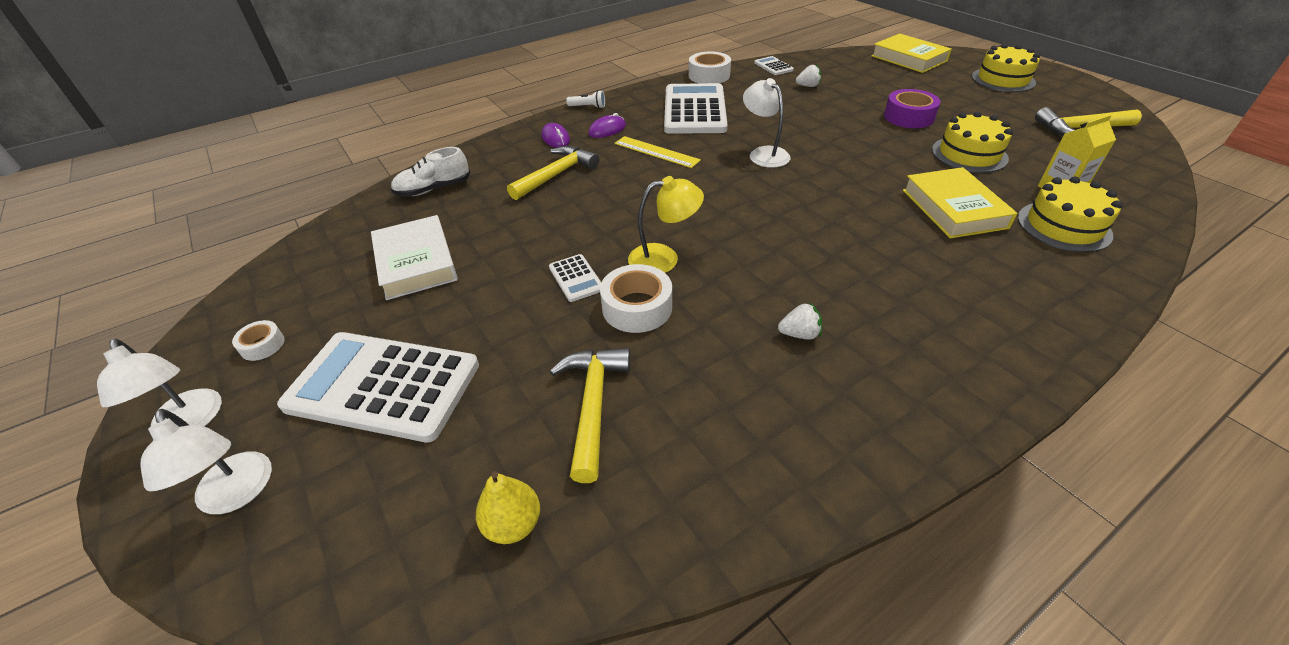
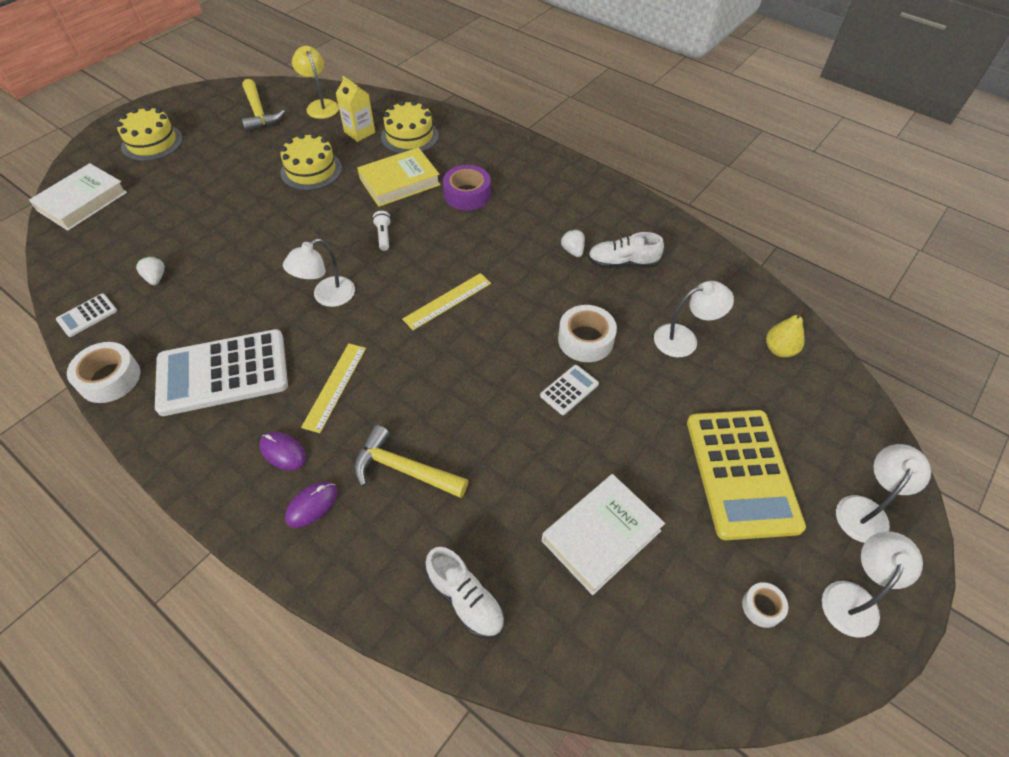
camera: 110 degrees left, 10 degrees up
white calculator [277,332,479,443] -> yellow calculator [687,410,806,540]
yellow hammer [550,348,630,483] -> white lamp [654,281,734,357]
white flashlight [566,90,605,109] -> white flashlight moved to [372,211,391,251]
yellow lamp [628,176,704,273] -> yellow lamp moved to [292,46,339,119]
yellow book [871,34,952,73] -> white book [29,163,127,231]
purple tape [884,89,941,128] -> purple tape moved to [443,165,491,210]
none -> yellow ruler [402,273,491,330]
none -> white shoe [588,232,664,268]

